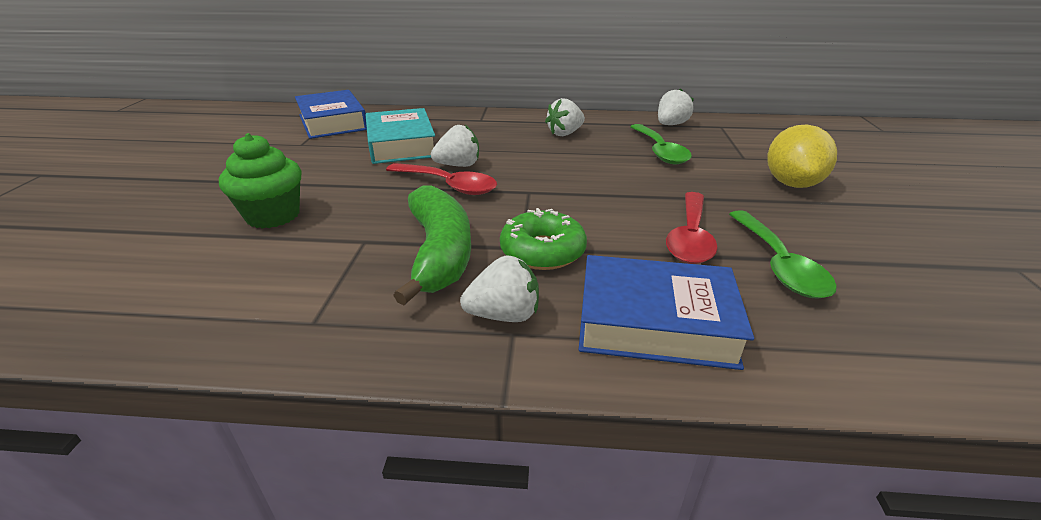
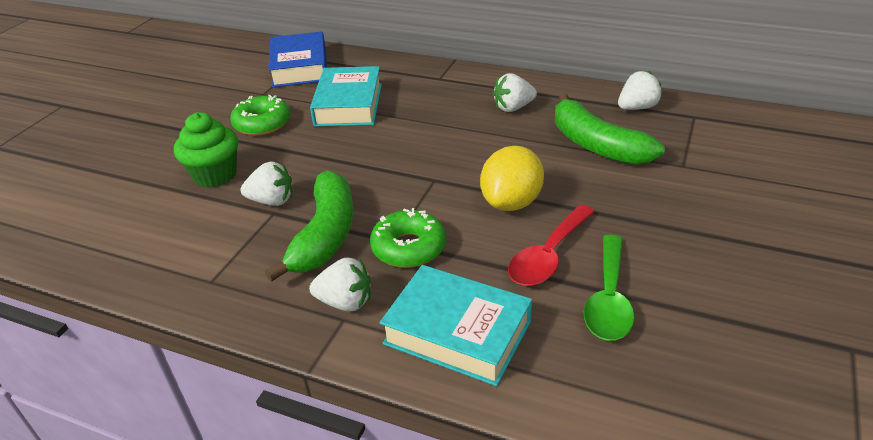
camera: 20 degrees right, 5 degrees up
red spoon [386,163,497,195] -> none
white strawberry [431,125,479,167] -> white strawberry moved to [241,161,293,206]
blue book [579,255,754,370] -> turquoise book [379,265,532,386]
green spoon [630,124,692,164] -> green banana [555,93,665,165]
yellow lemon [767,125,837,188] -> yellow lemon moved to [480,146,544,211]
none -> green donut [230,95,290,136]

